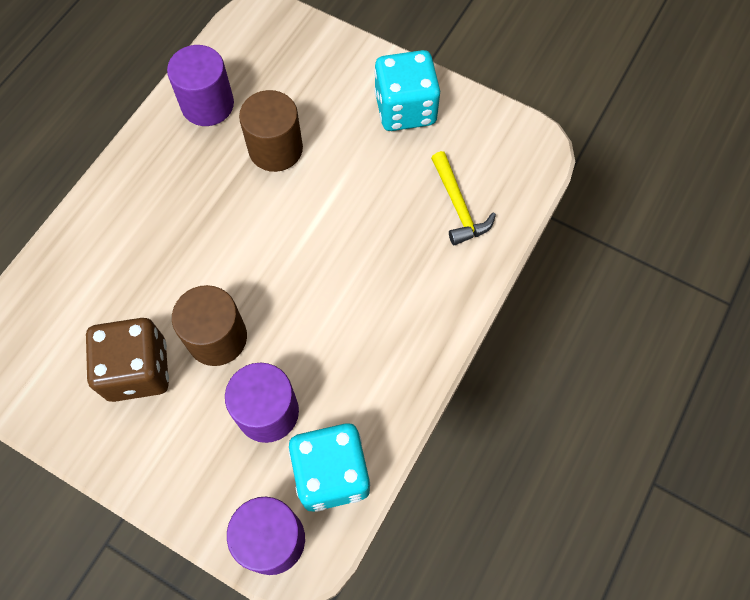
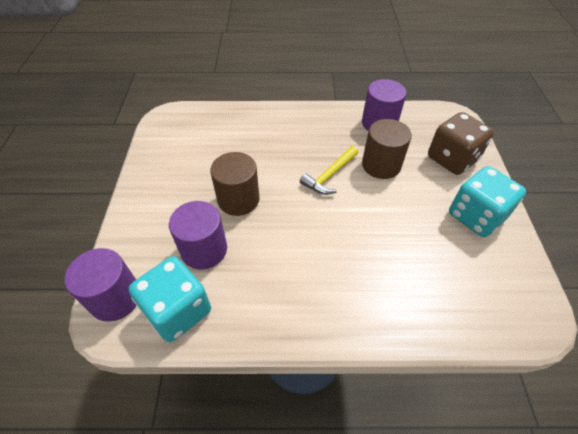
camera: 60 degrees right, 15 degrees down
brown dice [86,318,169,402] -> brown dice moved to [428,112,494,175]
yellow hammer [431,151,496,245] -> yellow hammer moved to [300,146,358,195]

